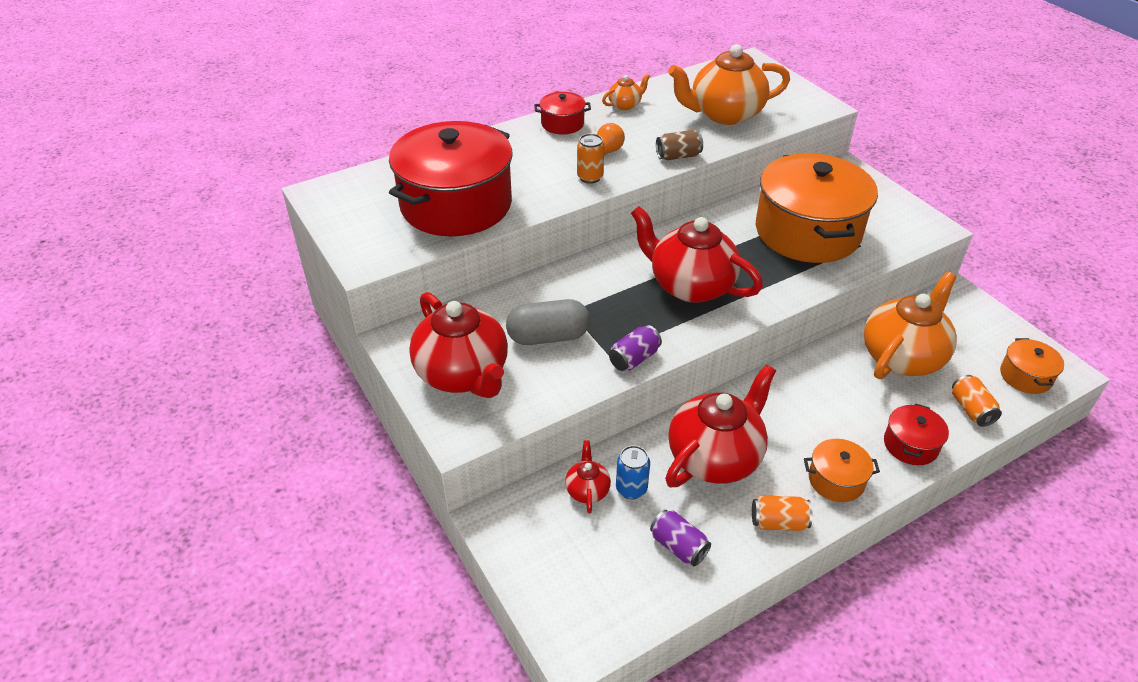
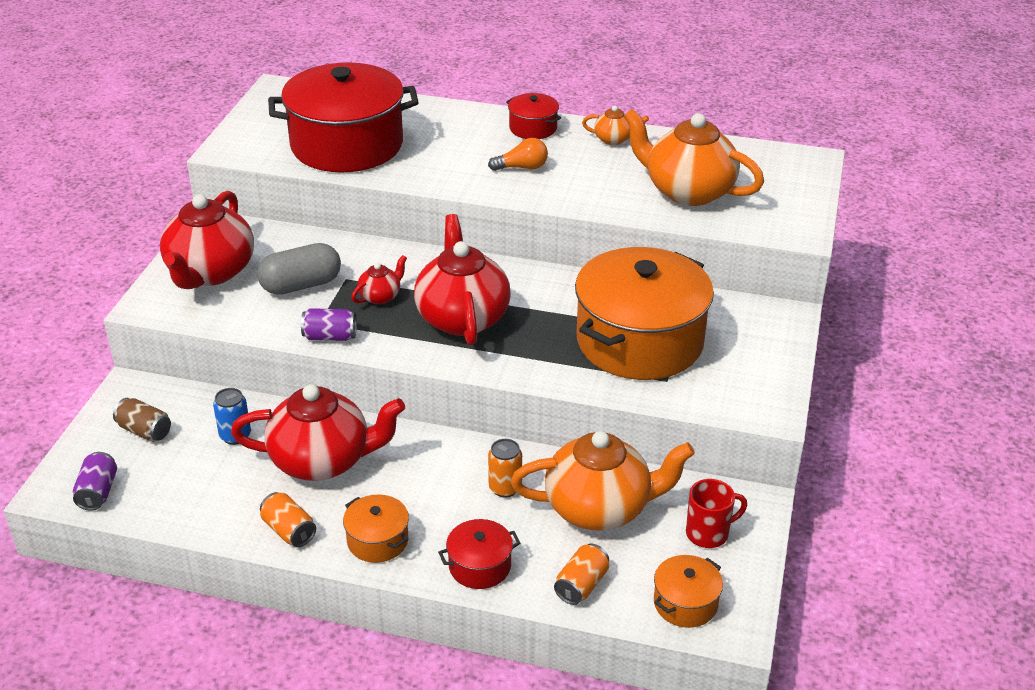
camera: 45 degrees right, 5 degrees down
grey capsule [506,299,590,345] -> grey capsule turned 60 degrees counterclockwise [257,243,341,295]
red teapot [565,440,611,513] -> red teapot moved to [351,255,407,304]
orange can [577,133,604,184] -> orange can moved to [488,439,522,498]
purple can [650,510,711,566] -> purple can moved to [73,452,117,511]
brown can [656,130,703,160] -> brown can moved to [113,398,171,442]
none -> red mug [686,479,747,548]

